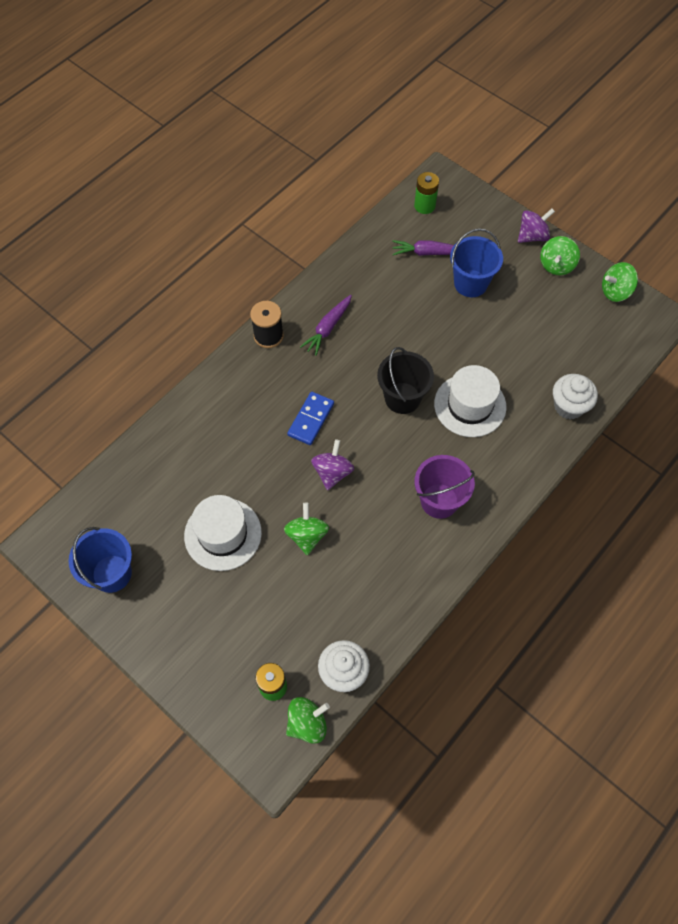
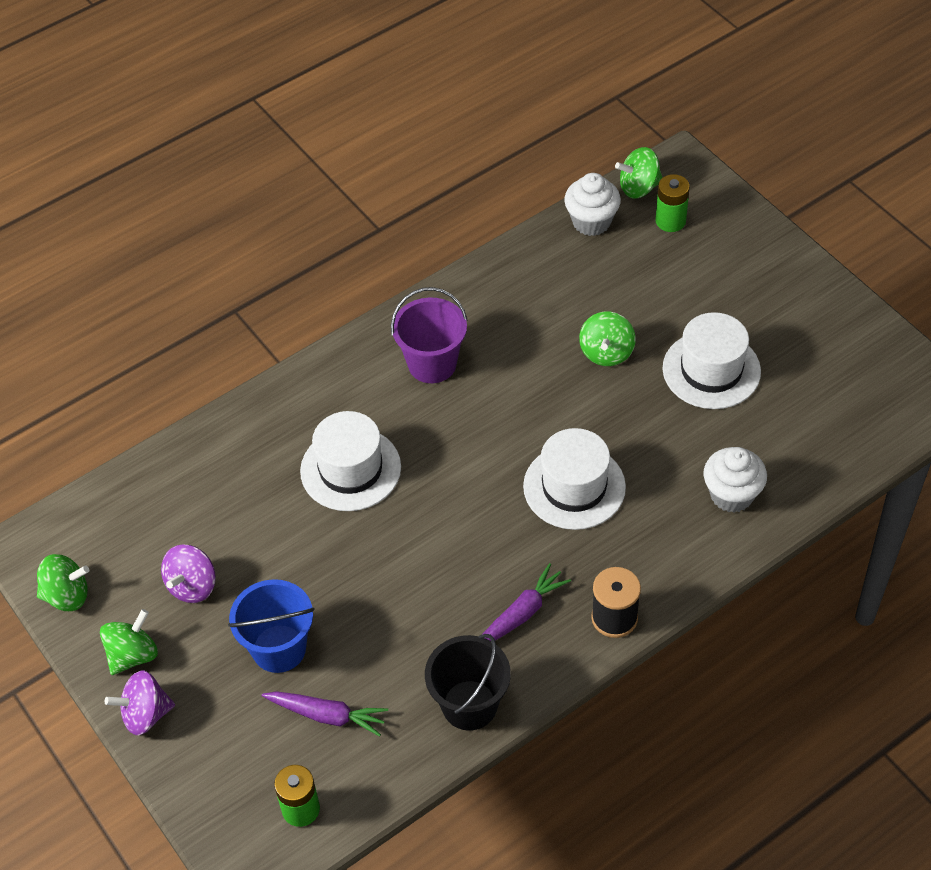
camera: 165 degrees left, 10 degrees down
blue bucket [69,527,132,593] -> none
blue domino [287,392,334,445] -> white hat [523,428,626,530]
purple spinning top [311,440,354,490] -> purple spinning top moved to [161,544,216,603]
black bucket [377,347,434,414] -> black bucket moved to [425,634,511,731]
white cupcake [553,374,598,419] -> white cupcake moved to [704,447,767,513]

